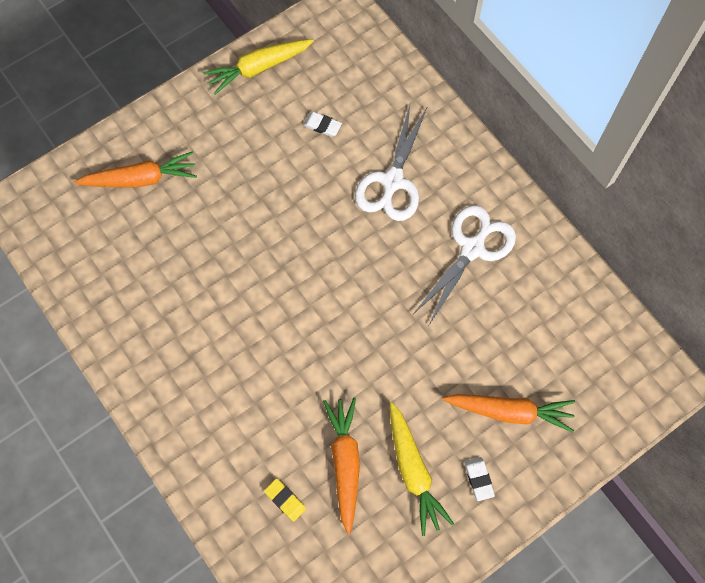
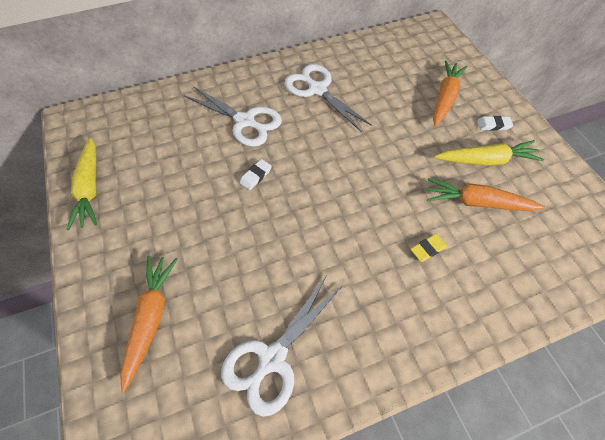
camera: 75 degrees left, 10 degrees down
yellow eraser [264,478,306,521] -> yellow eraser moved to [411,234,447,262]
white eraser [303,112,342,137] -> white eraser moved to [240,159,272,190]
none -> white scissors [221,275,343,417]

